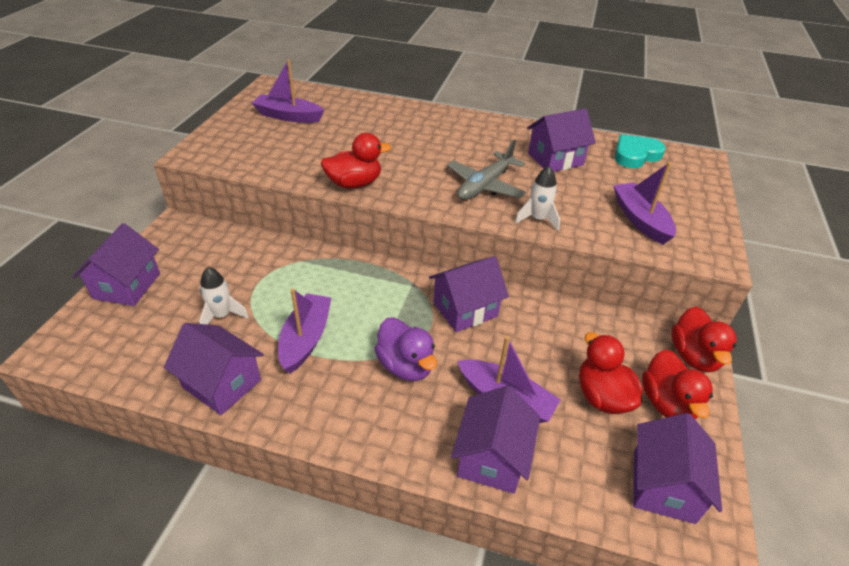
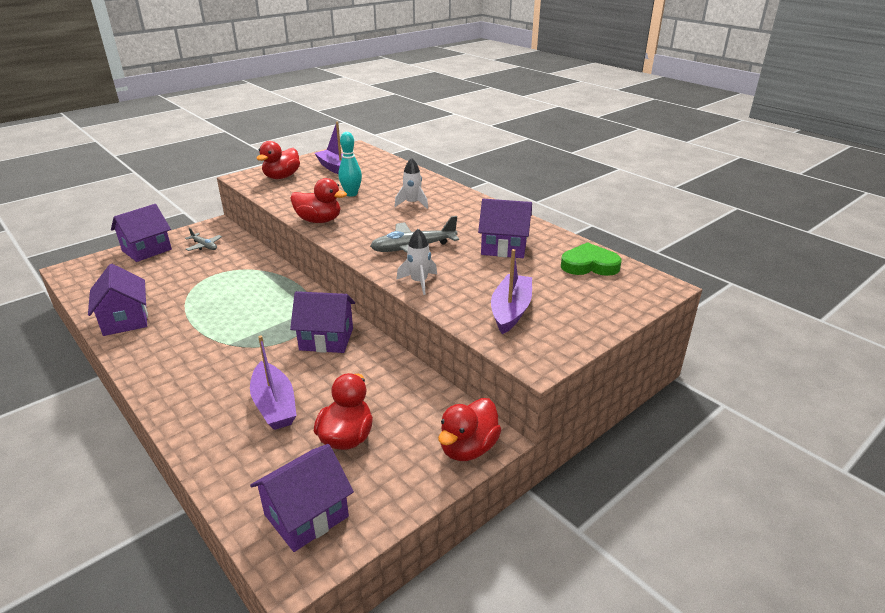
camera: 35 degrees right, 10 degrees down
white rocket [199,267,249,324] -> white rocket moved to [395,158,428,209]
purple boat [278,288,331,373] -> none
purple duck [374,318,437,381] -> none
purple house [451,386,540,494] -> none
turquoise heart [615,134,666,168] -> green heart [561,242,621,276]
red duck [642,349,713,419] -> red duck moved to [256,141,300,179]
none -> grey plane [185,228,222,251]
none -> turquoise bowling pin [339,132,362,197]

